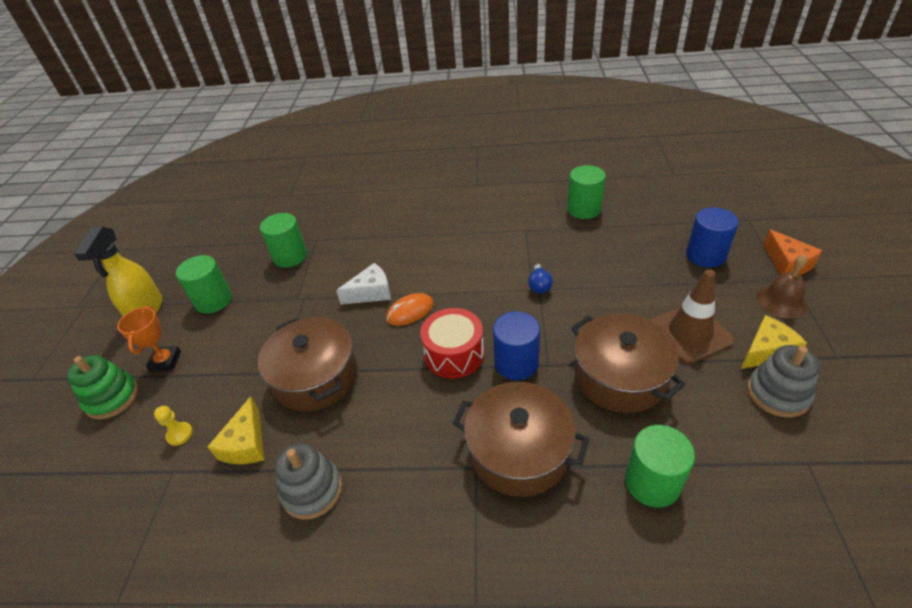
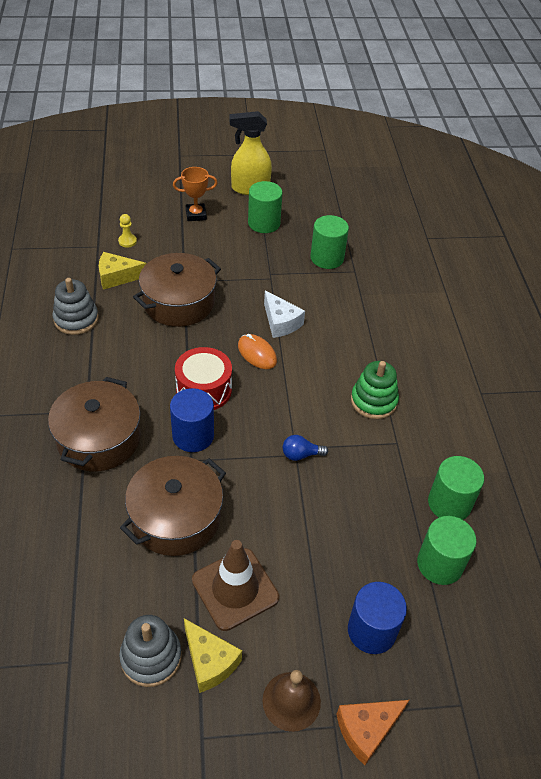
camera: 75 degrees right, 5 degrees up
green stacking toy [67,355,138,419] -> green stacking toy moved to [351,361,399,419]
green cylinder [625,425,695,508] -> green cylinder moved to [417,516,477,585]

